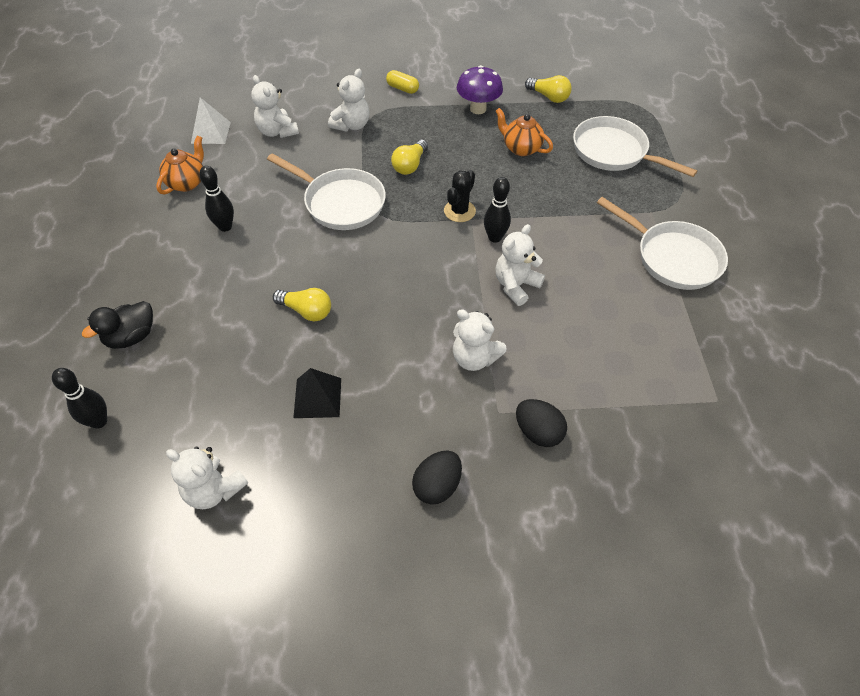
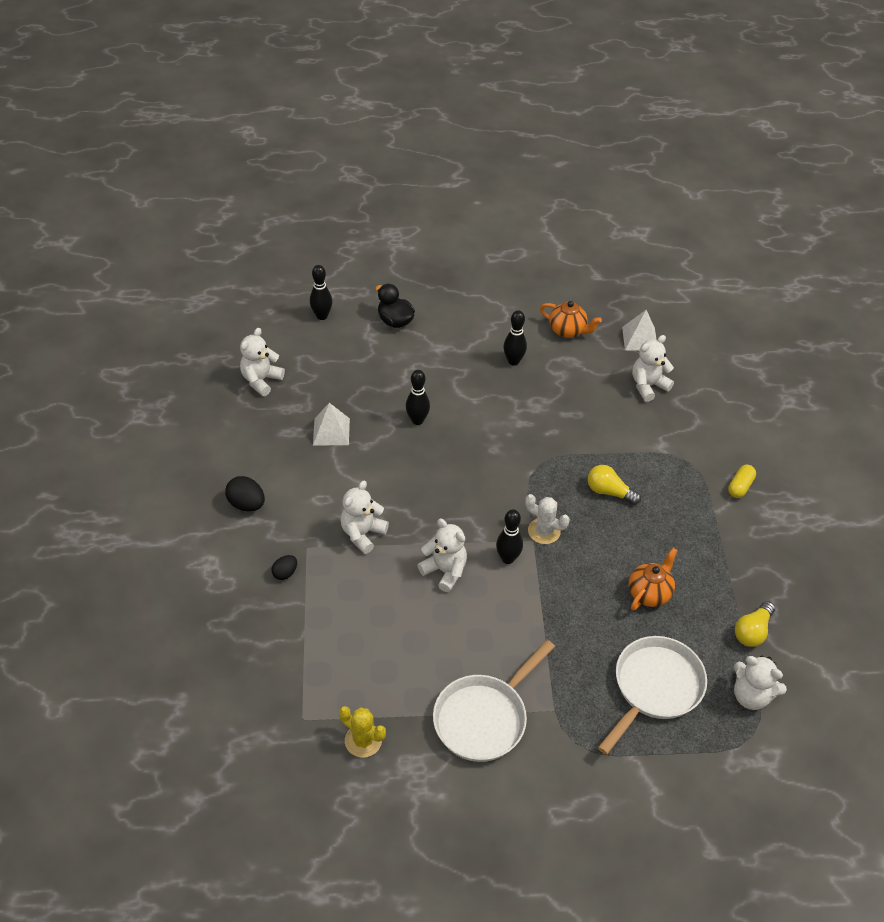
camera: 90 degrees right, 5 degrees down
white pan [267,153,386,230] -> none
yellow light bulb [273,288,331,321] -> black bowling pin [406,370,430,425]
black pyramid [293,368,341,418] -> white pyramid [313,403,350,445]
white teddy bear [328,69,370,132] -> white teddy bear moved to [734,656,787,710]
black cactus [444,170,476,222] -> white cactus [525,494,570,544]
purple mushroom [457,65,503,114] -> none
black egg [516,399,567,447] -> black egg [272,555,297,580], size x0.63
none -> yellow cactus [339,706,386,758]

